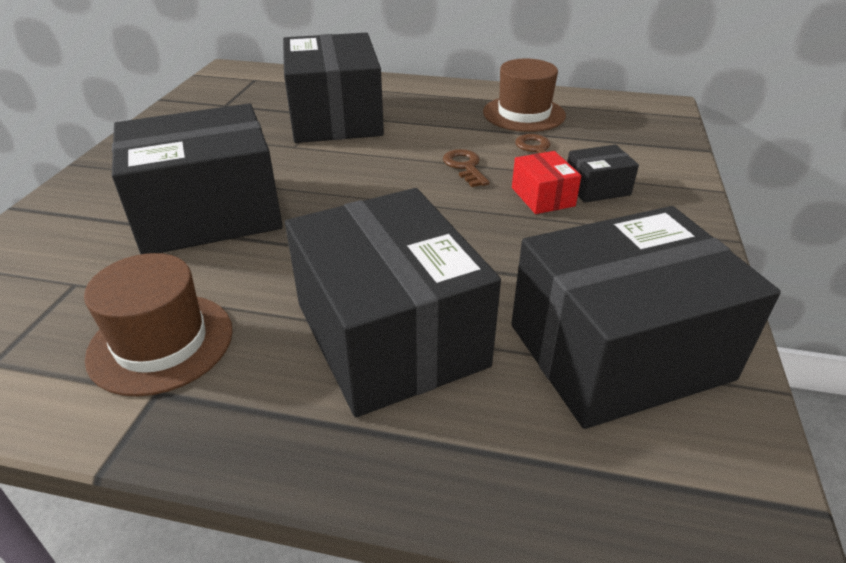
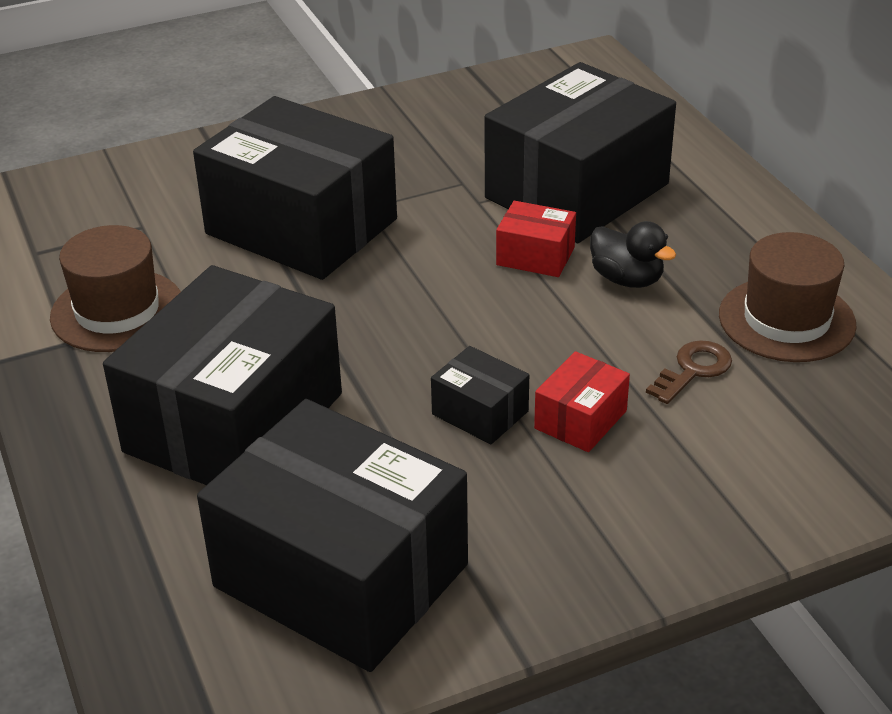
camera: 55 degrees right, 0 degrees up
brown key [443,149,490,187] -> none
black box [567,145,639,203] -> black box moved to [431,346,529,444]
none -> red box [496,201,576,277]
none -> black duck [590,221,676,288]

